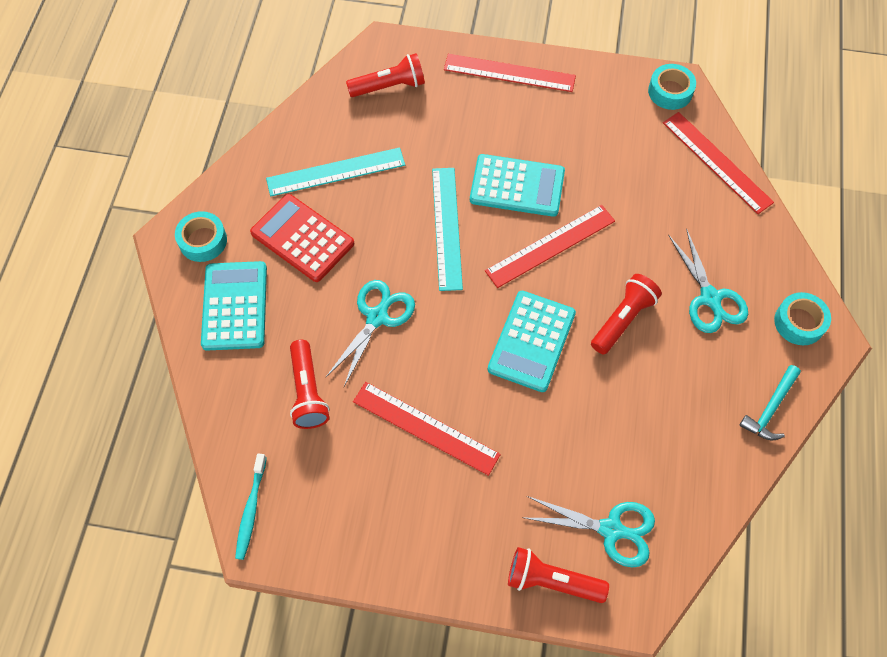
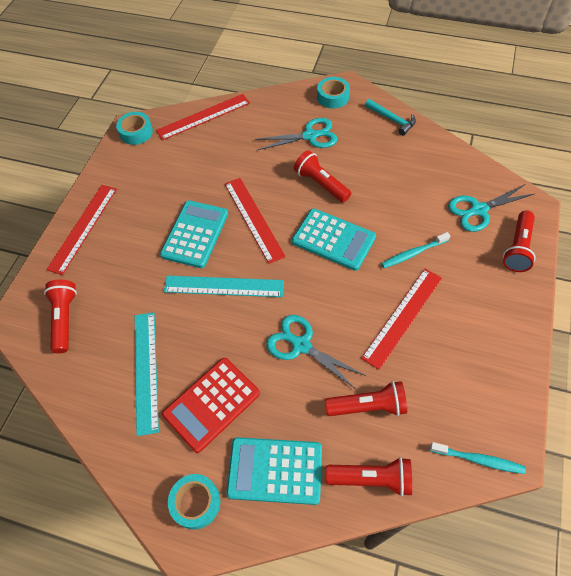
camera: 80 degrees left, 5 degrees down
turquoise scissors [525,496,655,567] -> turquoise scissors turned 135 degrees counterclockwise [448,184,536,232]
none -> red flashlight [326,457,412,497]
none -> turquoise toothbrush [381,232,450,268]

